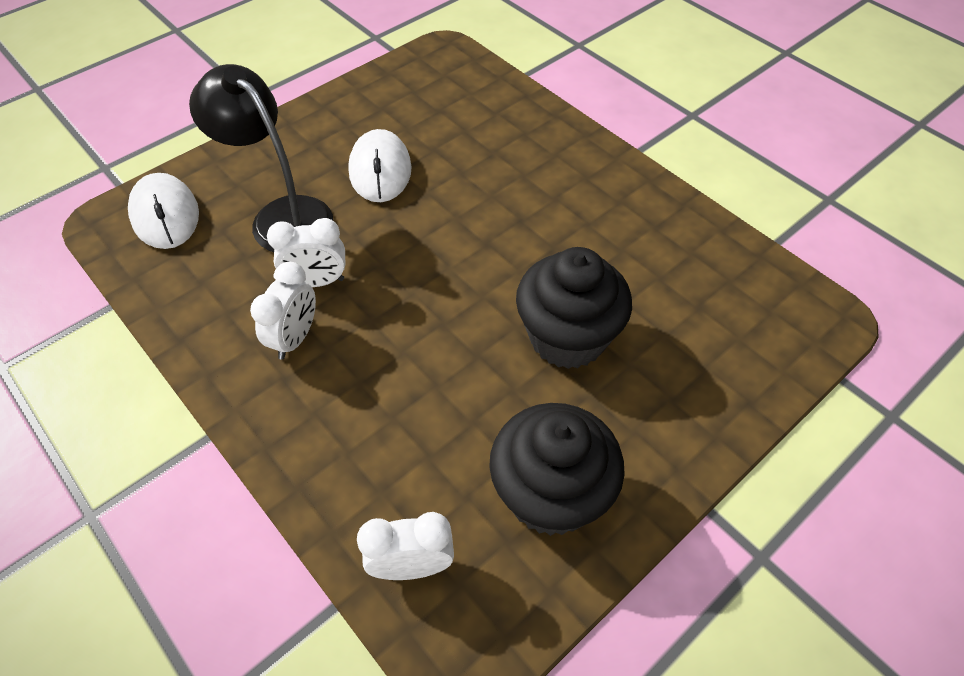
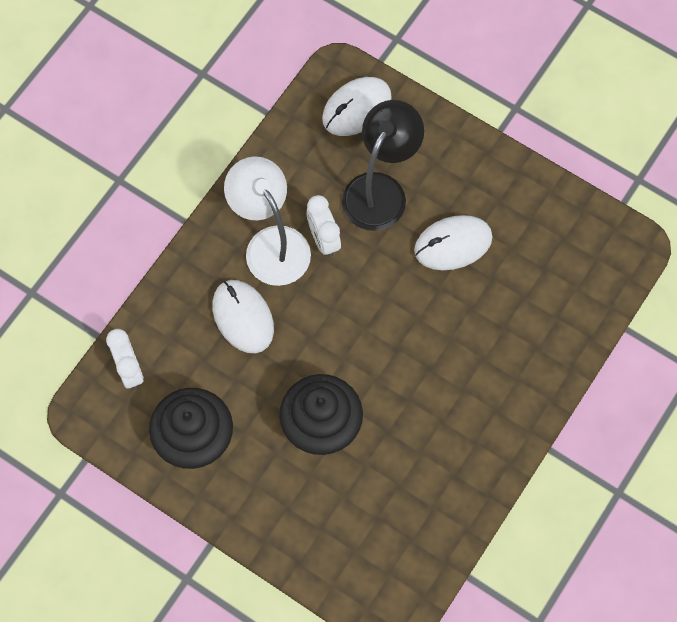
camera: 75 degrees right, 15 degrees up
white clock [250,262,316,360] -> white lamp [224,156,311,286]
none -> white mouse [212,280,274,353]

